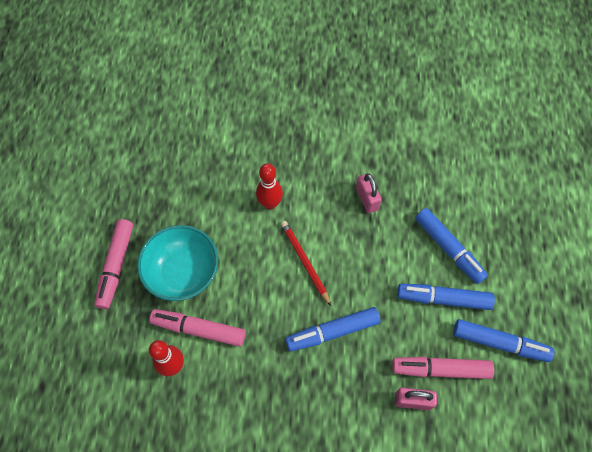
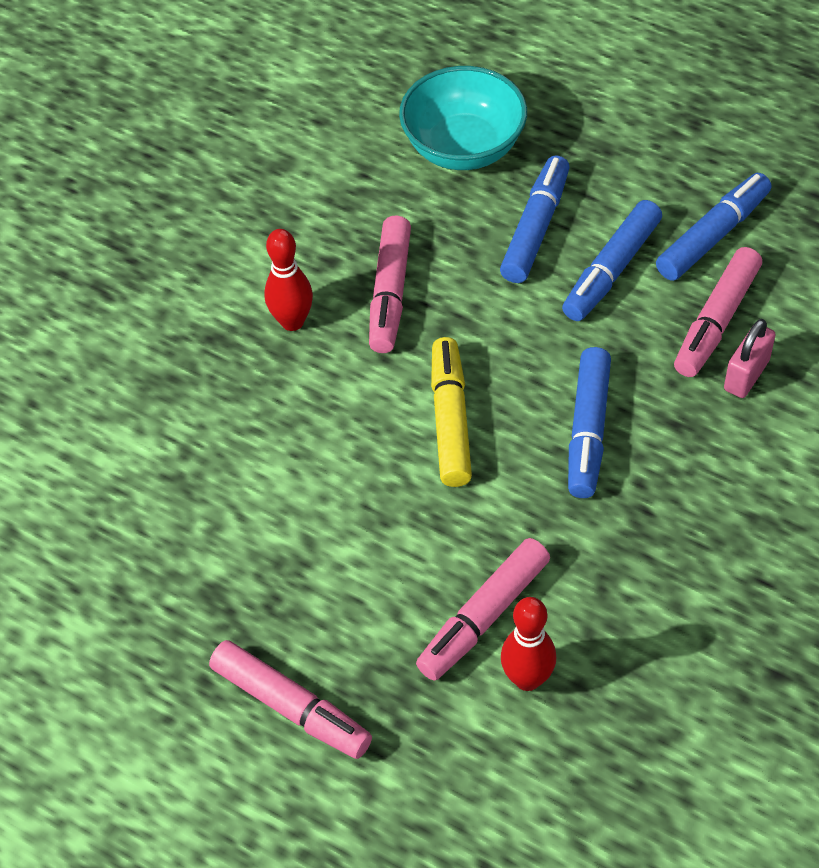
camera: 60 degrees left, 10 degrees down
turquoise bowl [137,225,218,301] -> turquoise bowl moved to [399,66,527,170]
red bowling pin [256,163,283,210] -> red bowling pin moved to [264,229,313,331]
red pencil [281,221,331,306] -> yellow marker [431,337,472,487]
pink padlock [356,173,382,213] -> pink marker [369,215,411,353]
blue marker [415,208,488,284] -> blue marker turned 60 degrees counterclockwise [500,155,570,283]

